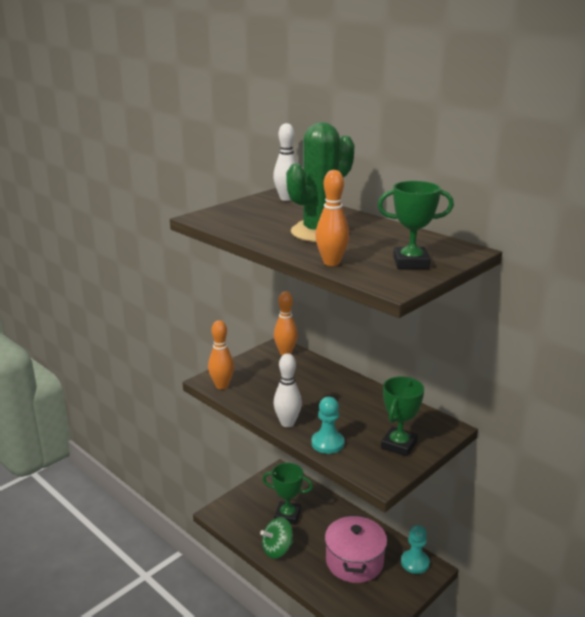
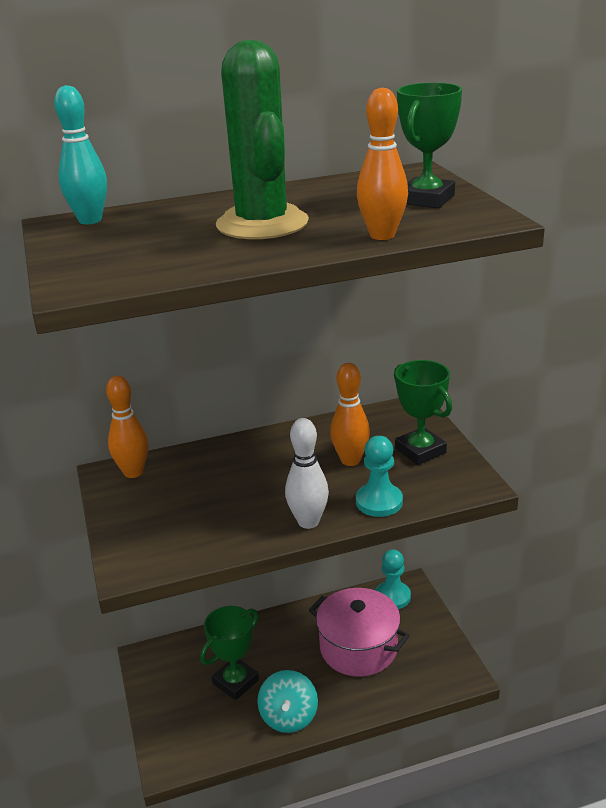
camera: 60 degrees left, 5 degrees up
orange bowling pin [208,320,234,389] -> orange bowling pin moved to [330,363,370,466]
green spinning top [260,517,293,558] -> turquoise spinning top [257,670,318,733]
white bowling pin [273,123,297,201] -> turquoise bowling pin [54,85,107,224]

